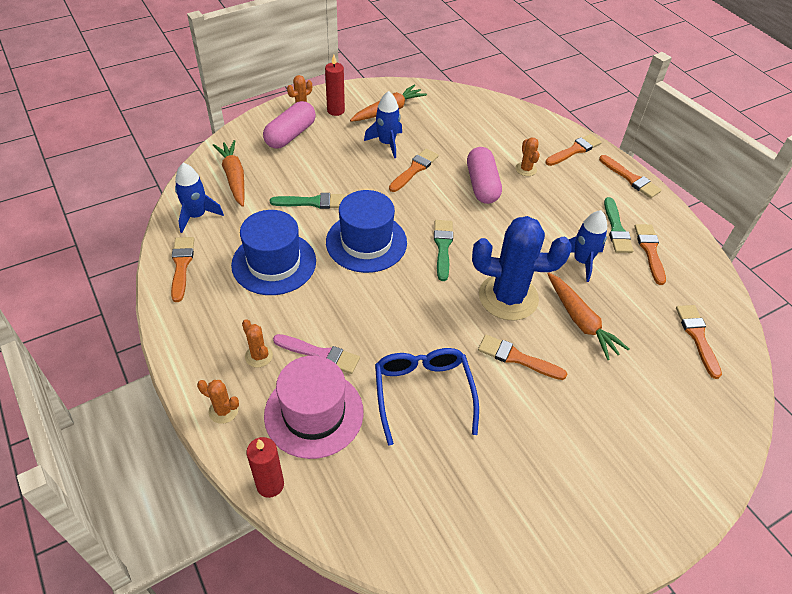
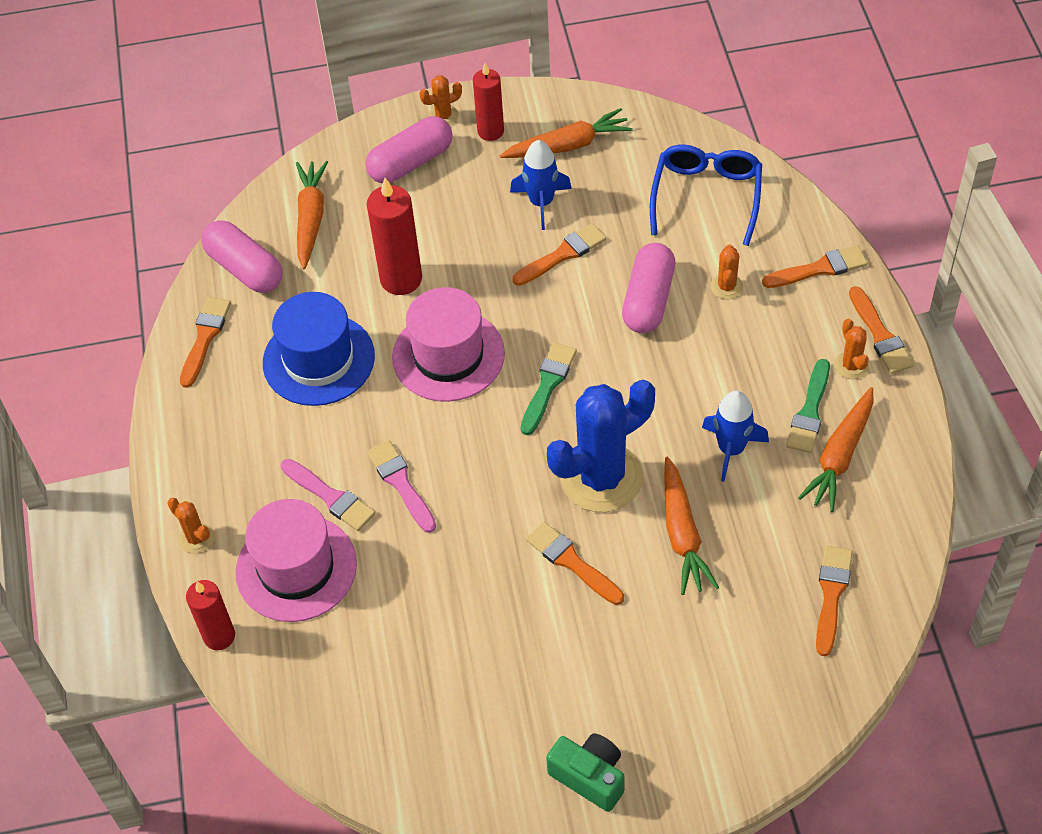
camera: 25 degrees right, 5 degrees up
blue rocket [175,163,224,233] -> pink capsule [201,220,283,293]
orange cactus [242,319,273,368] -> orange cactus moved to [834,319,869,379]
green brush [270,193,346,209] -> red candle [367,178,422,295]
blue hat [326,190,407,273] -> pink hat [392,287,505,402]
blue glasses [375,348,479,446] -> blue glasses moved to [650,145,762,246]
blue cactus [472,216,572,320] -> blue cactus turned 60 degrees counterclockwise [547,380,655,512]
orange brush [634,224,666,285] -> orange carrot [798,387,873,512]
none -> pink brush [367,440,436,533]
none -> green camera [546,734,625,812]

